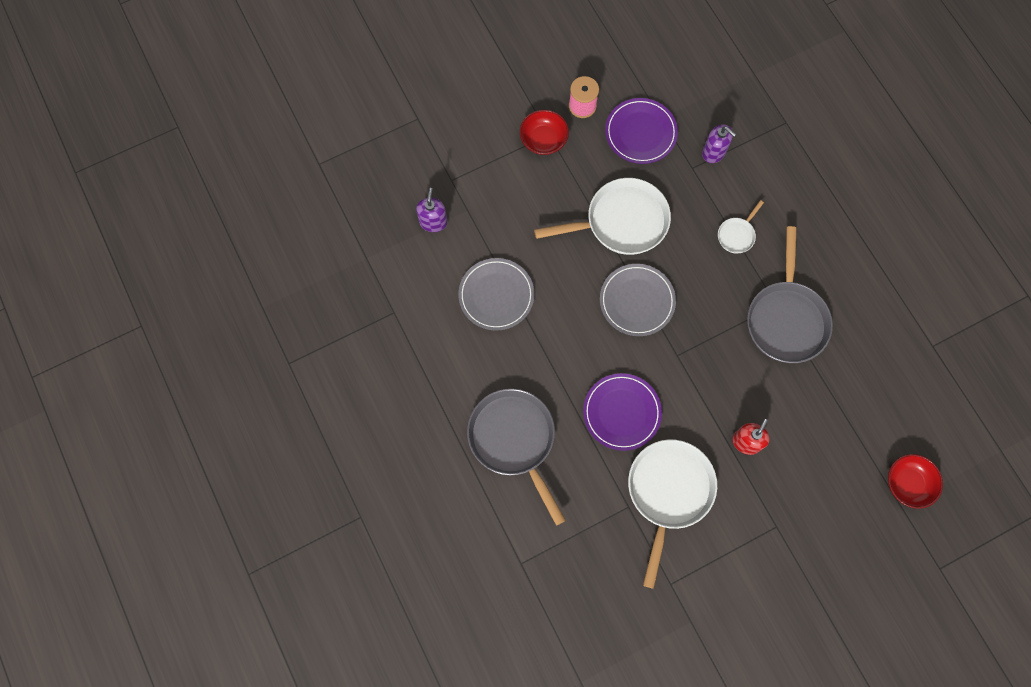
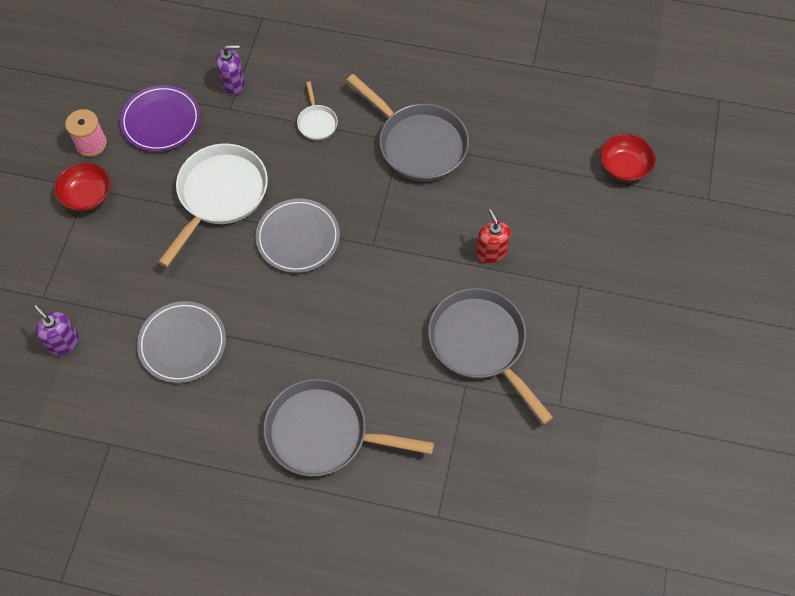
camera: 50 degrees left, 10 degrees down
purple plate [583,373,662,451] -> none
white pan [628,440,717,589] -> grey pan [428,288,554,424]

